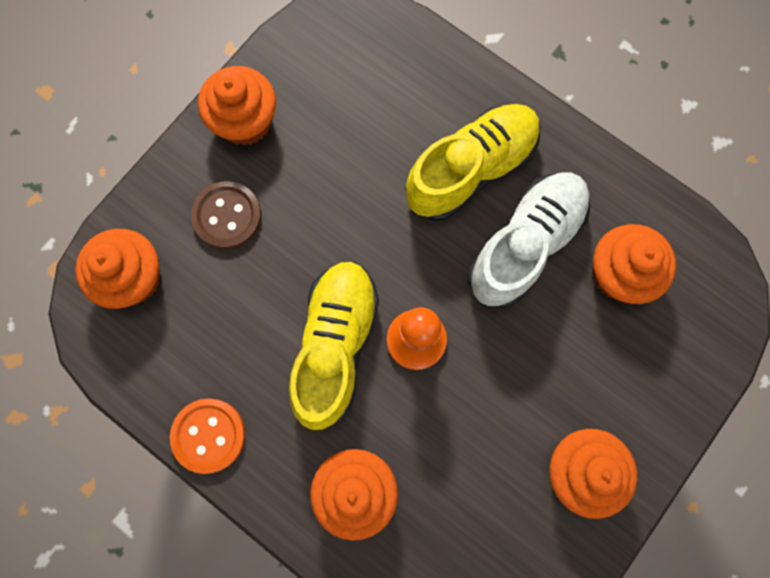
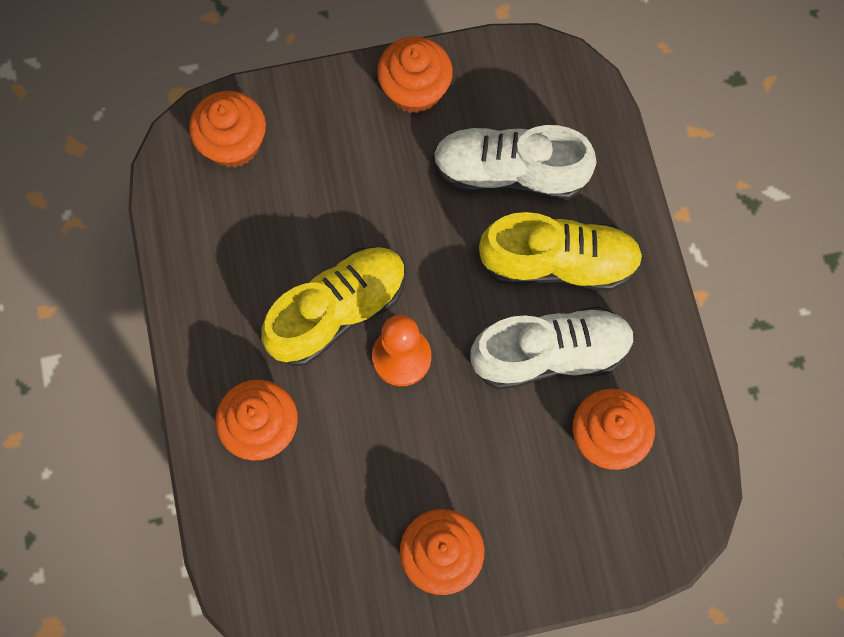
camera: 40 degrees right, 5 degrees down
orange button [170,399,245,474] -> none
brown button [191,181,261,249] -> none
none -> white shoe [433,125,597,200]

